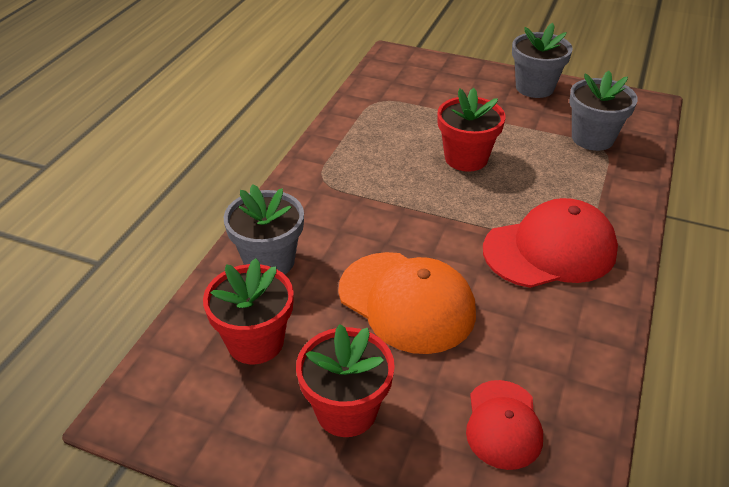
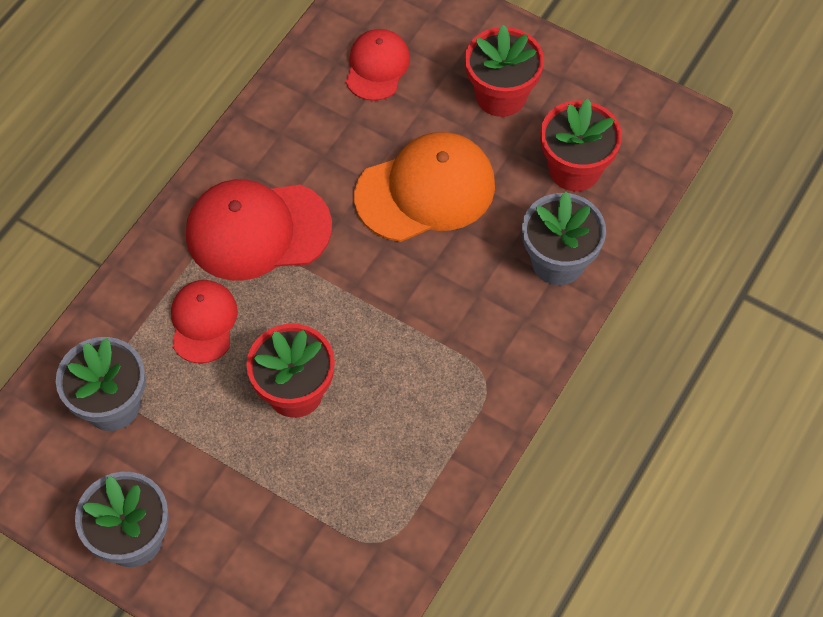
camera: 170 degrees left, 20 degrees up
orange cap [338,252,476,354] -> orange cap turned 105 degrees clockwise [354,132,495,242]
none -> red cap [171,280,238,364]

